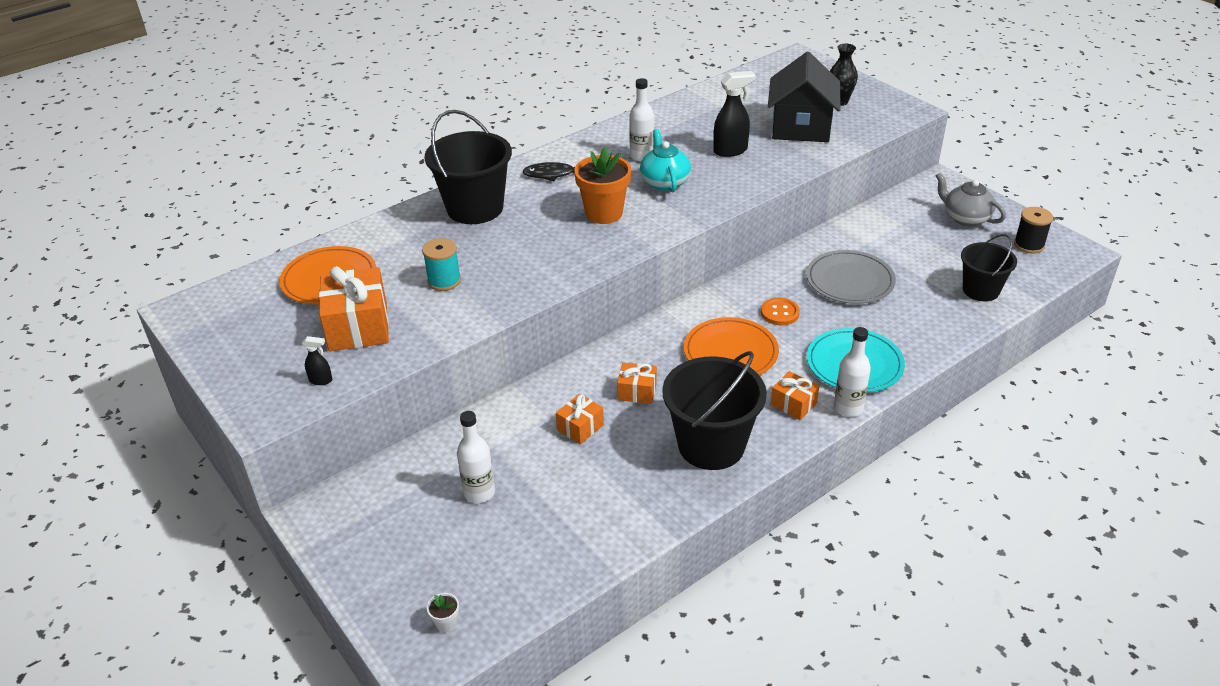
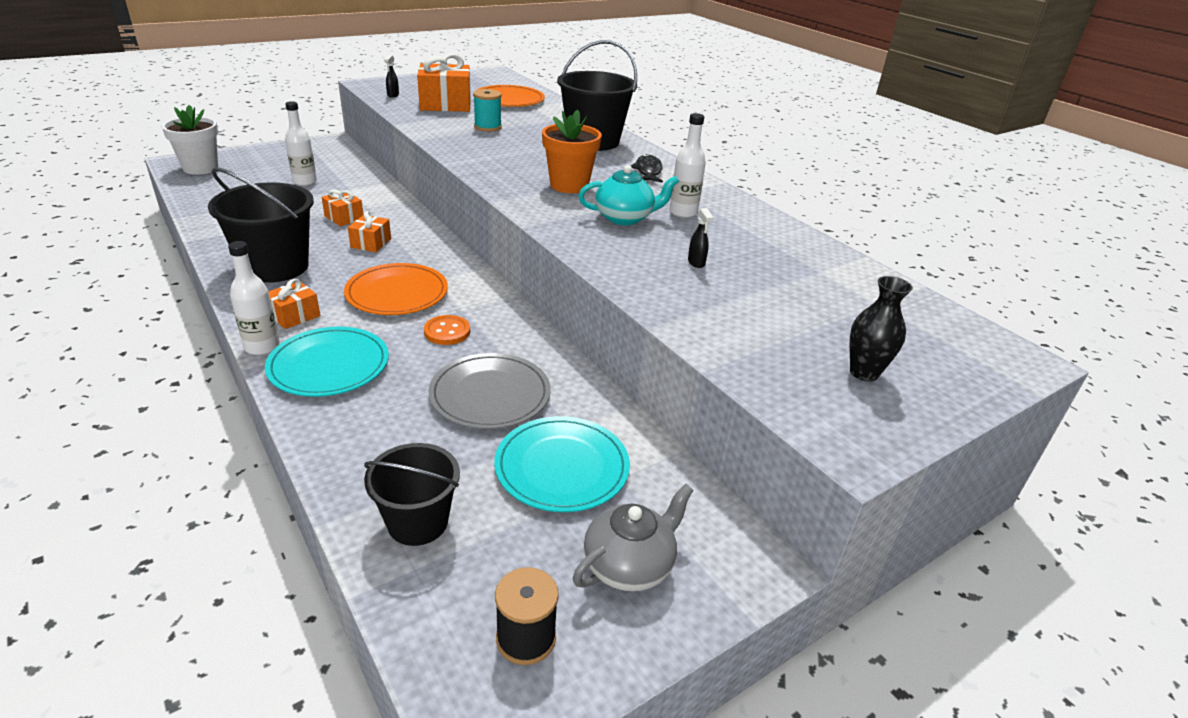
camera: 90 degrees right, 5 degrees down
white flower pot [427,593,459,633] -> white flower pot [162,105,218,175], size x2.37
black spray bottle [713,71,755,157] -> black spray bottle [688,208,714,268], size x0.51
black house [768,52,840,142] -> none
none -> turquoise plate [494,416,630,512]

